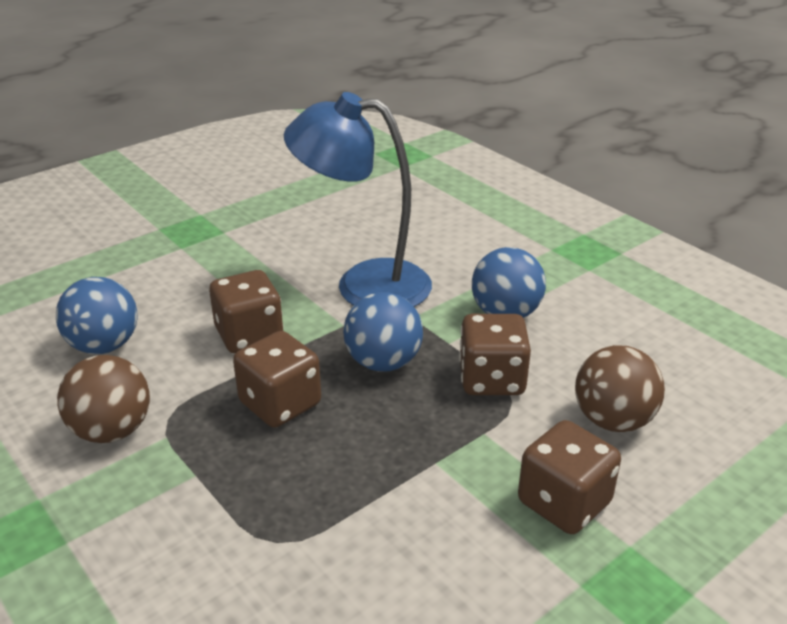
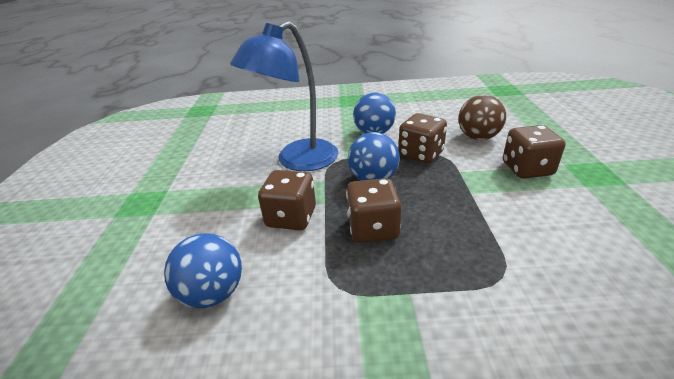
camera: 50 degrees left, 0 degrees up
brown ball [57,355,150,443] -> none

